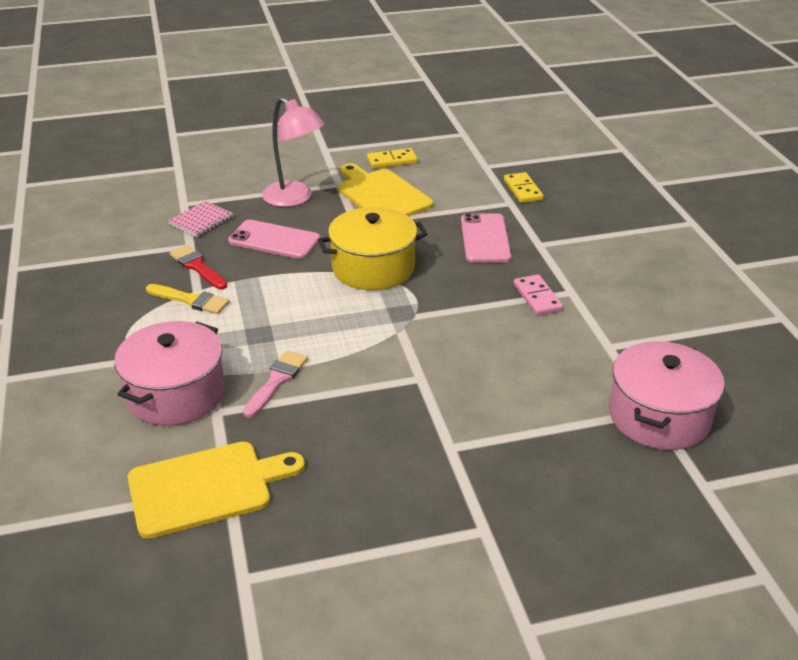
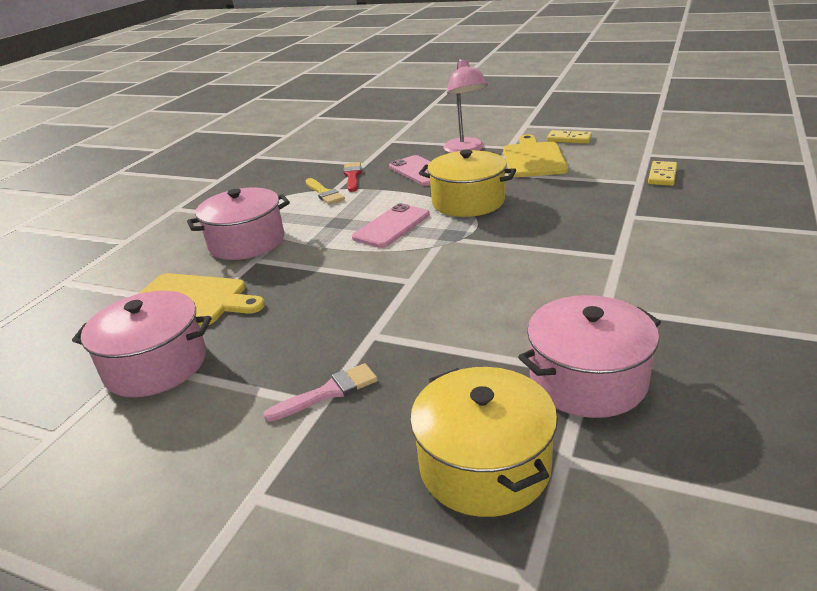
camera: 40 degrees right, 5 degrees down
pink notebook [168,201,233,237] -> none
pink brush [243,350,308,418] -> pink brush moved to [264,363,378,422]
pink phone [461,213,511,263] -> pink phone moved to [352,203,430,248]
pink domino [514,274,563,316] -> none
none -> pink pot [72,291,211,397]
none -> yellow pot [410,367,558,517]

